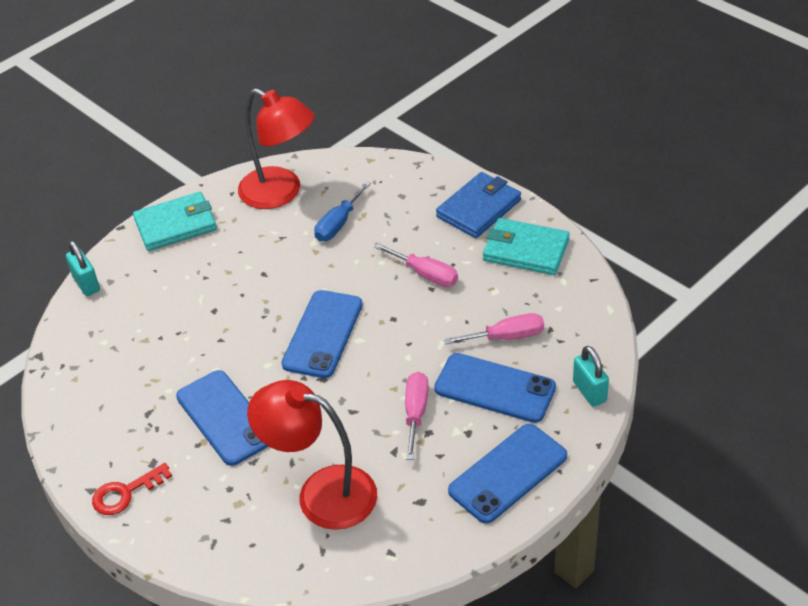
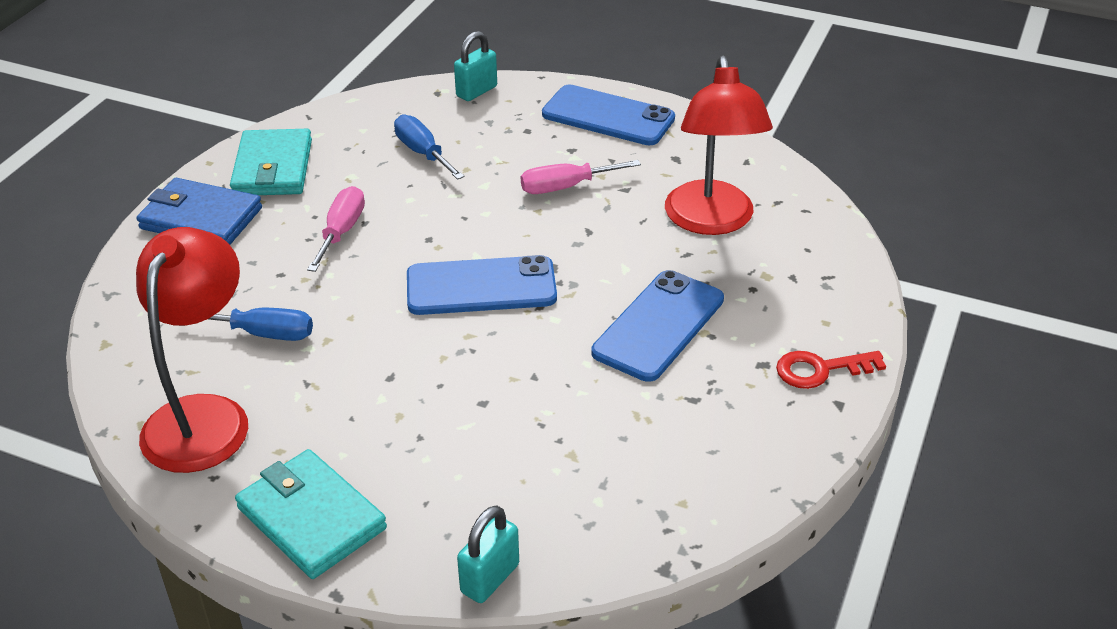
camera: 115 degrees left, 5 degrees down
red key [92,463,172,515] -> red key turned 135 degrees clockwise [776,351,886,389]
blue phone [434,353,556,423] -> none
pink screwdriver [444,313,544,344] -> blue screwdriver [394,115,465,180]

